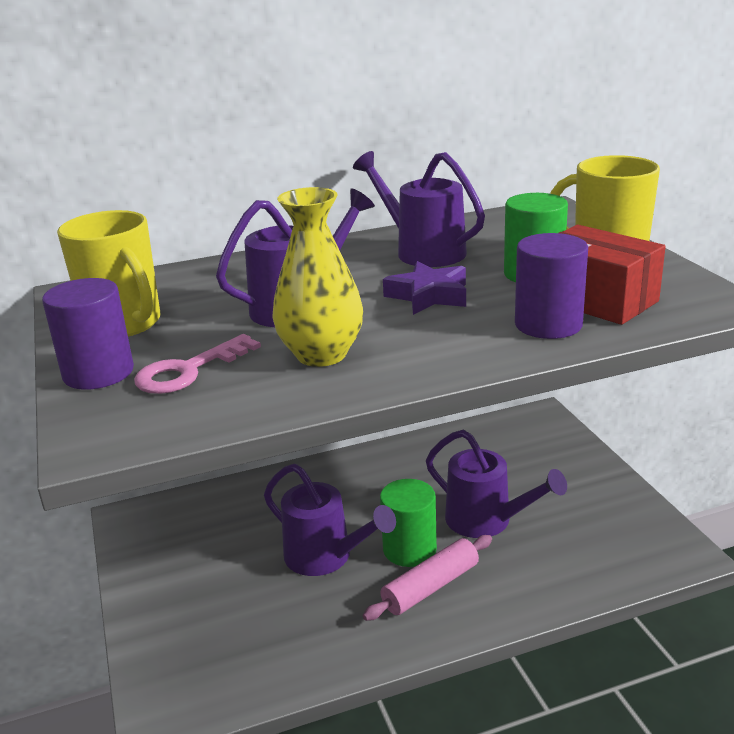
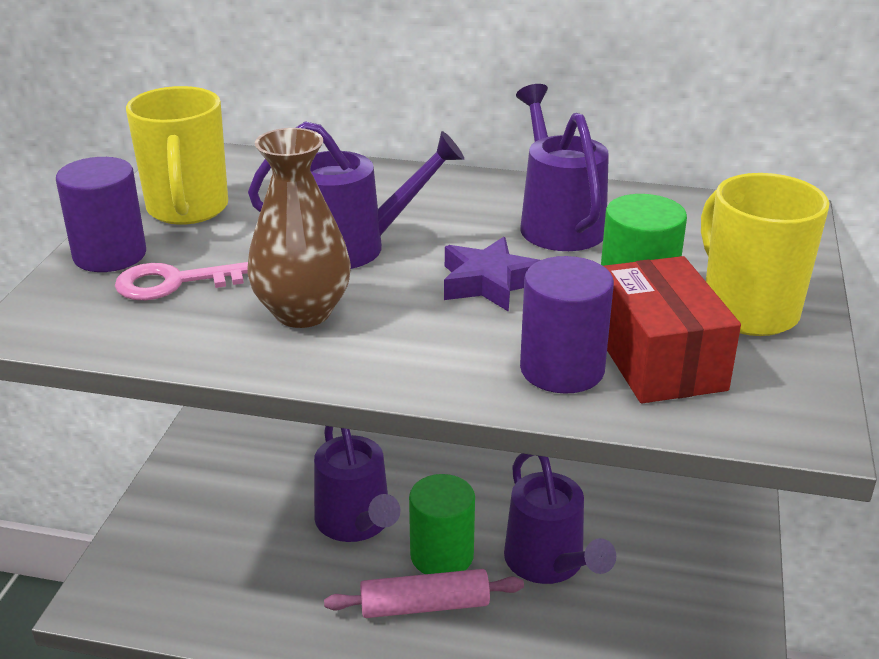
camera: 30 degrees right, 5 degrees up
yellow vase [272,187,363,367] -> brown vase [247,128,351,328]

